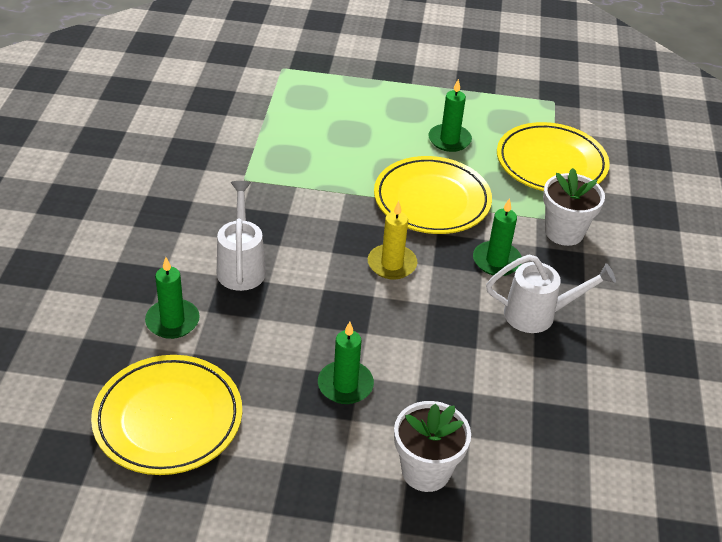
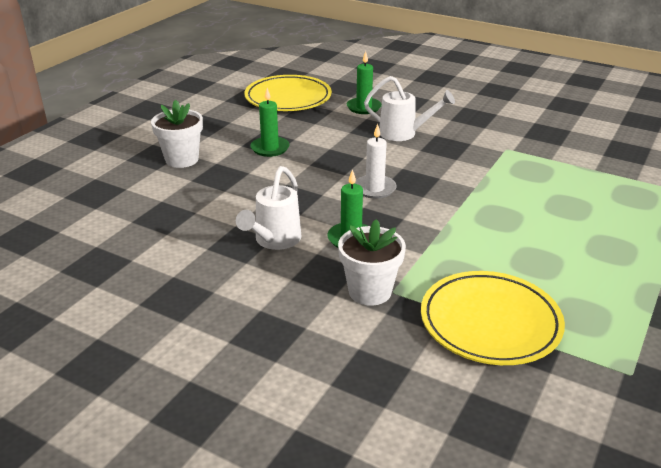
camera: 115 degrees right, 10 degrees down
yellow candle [368,201,417,279] -> white candle [354,123,397,199]
yellow plate [374,156,492,234] -> none
green candle [428,79,472,152] -> none

